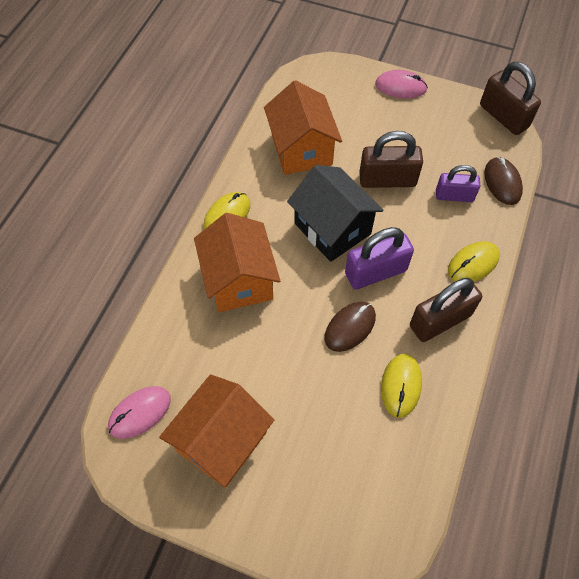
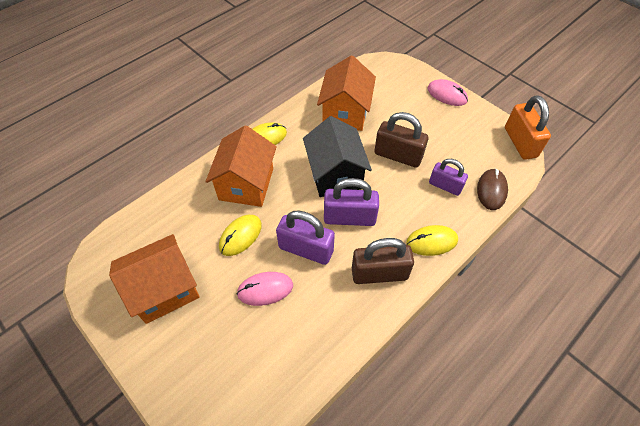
camera: 25 degrees right, 5 degrees down
pink mouse [108,386,171,439] -> pink mouse moved to [237,272,293,306]
brown mouse [324,302,376,352] -> purple padlock [276,210,335,265]
yellow mouse [381,354,422,418] -> yellow mouse moved to [219,215,262,256]
brown padlock [480,62,541,135] -> orange padlock [505,95,551,160]

